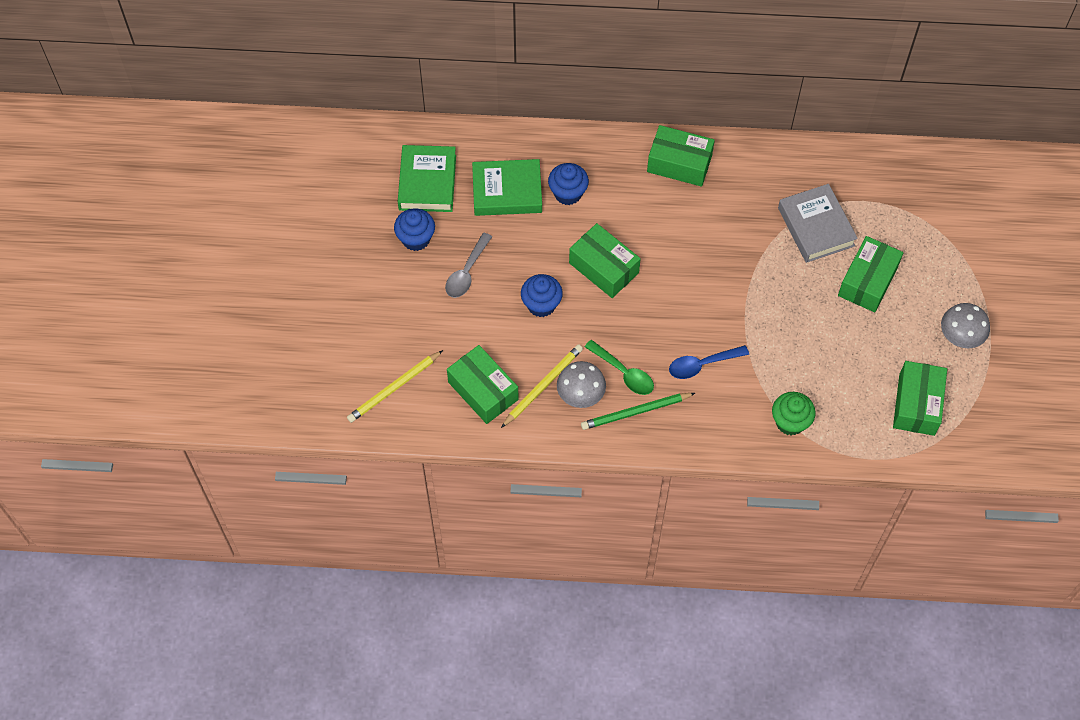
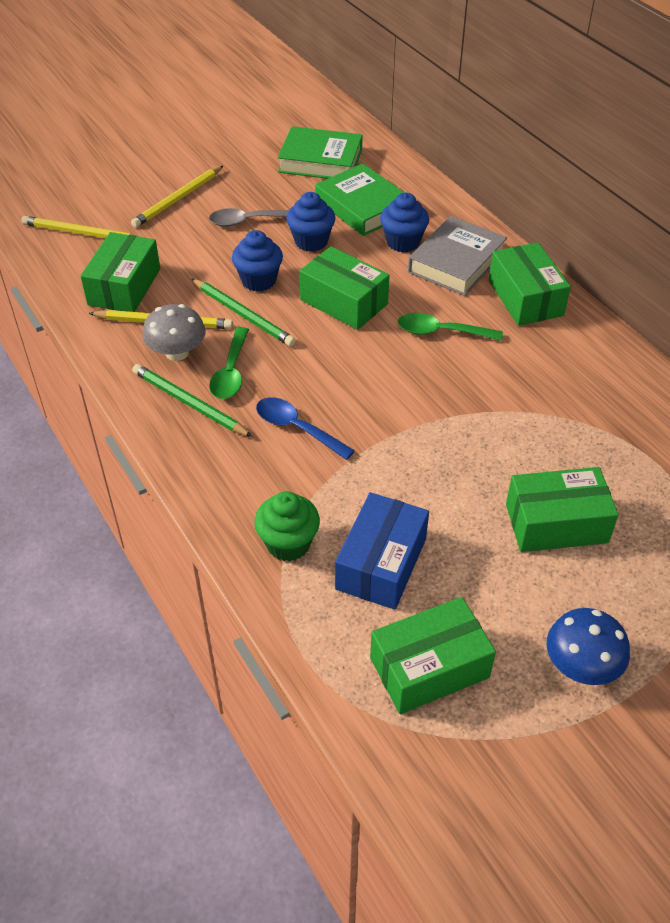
camera: 55 degrees right, 15 degrees down
blue cupcake [394,208,435,251] -> blue cupcake moved to [286,192,335,252]
green book [398,145,456,212] -> green book turned 45 degrees clockwise [278,126,363,179]
green box [569,223,641,298] -> green box turned 60 degrees counterclockwise [299,246,390,330]
grey book [778,184,858,263] -> grey book moved to [408,216,507,296]
grey mushroom [941,303,990,348] -> blue mushroom [547,608,630,685]
none -> yellow pencil [131,166,223,228]
none -> green pencil [191,278,296,346]
none -> blue box [335,492,429,610]
none -> green spoon [398,313,503,341]

